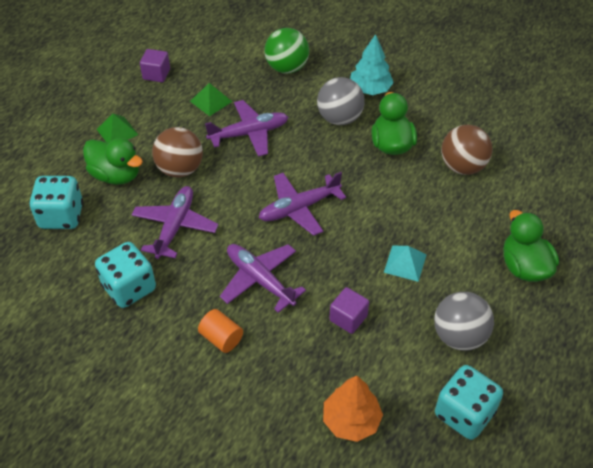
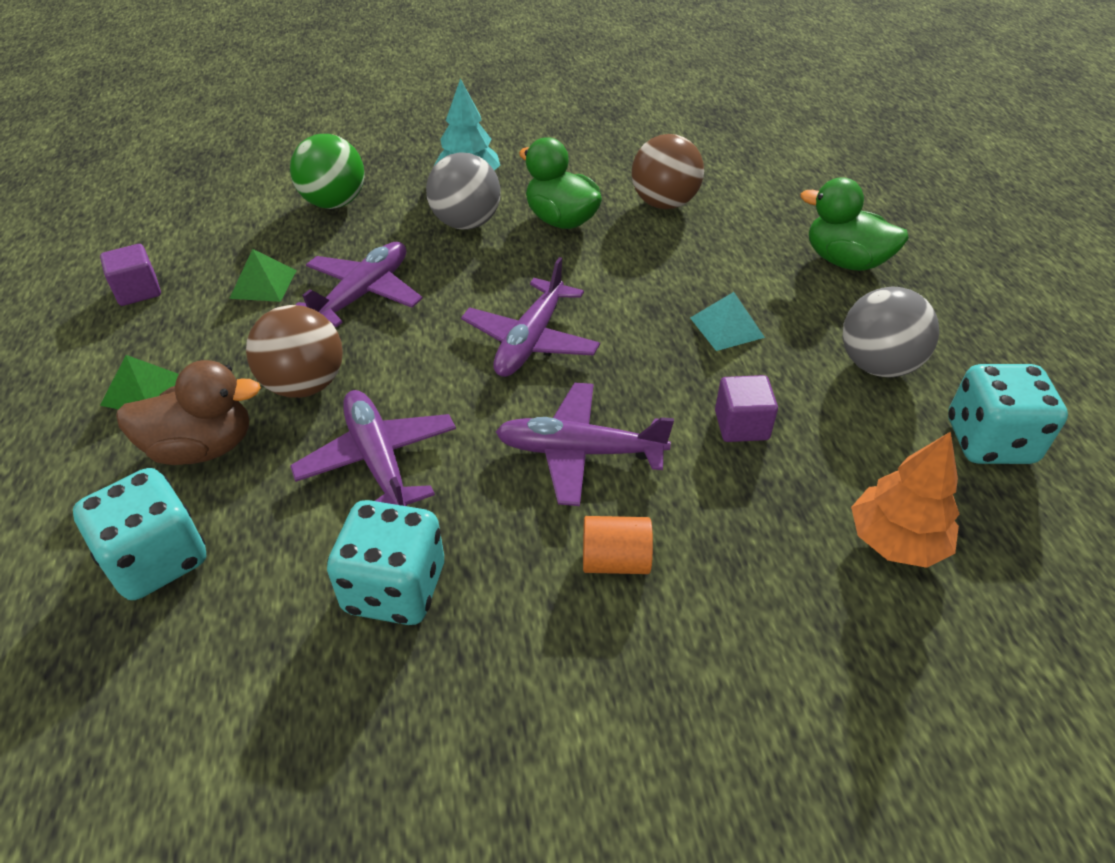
camera: 40 degrees left, 5 degrees down
green duck [83,138,143,185] -> brown duck [116,360,261,465]

